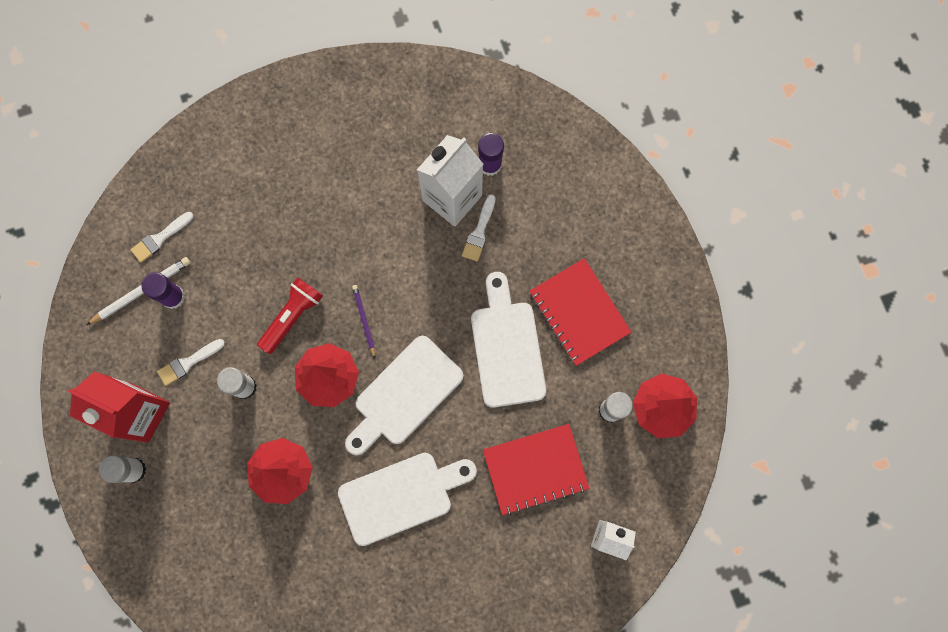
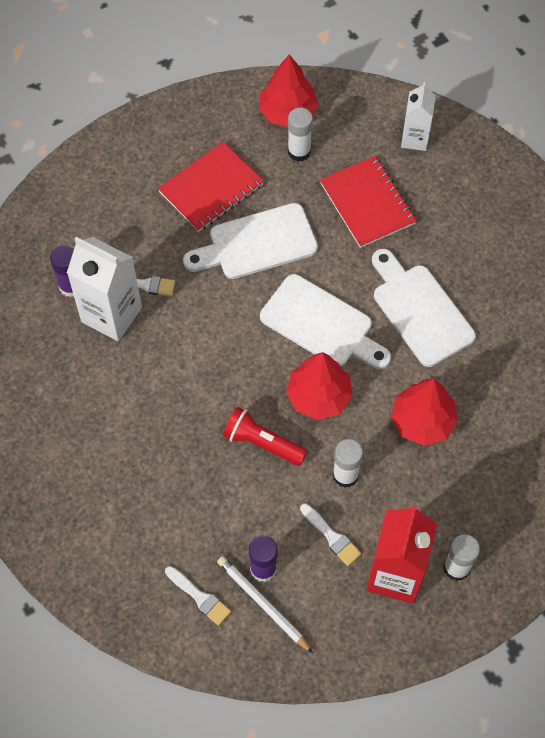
camera: 100 degrees left, 15 degrees down
purple pencil [352,285,375,358] -> none

